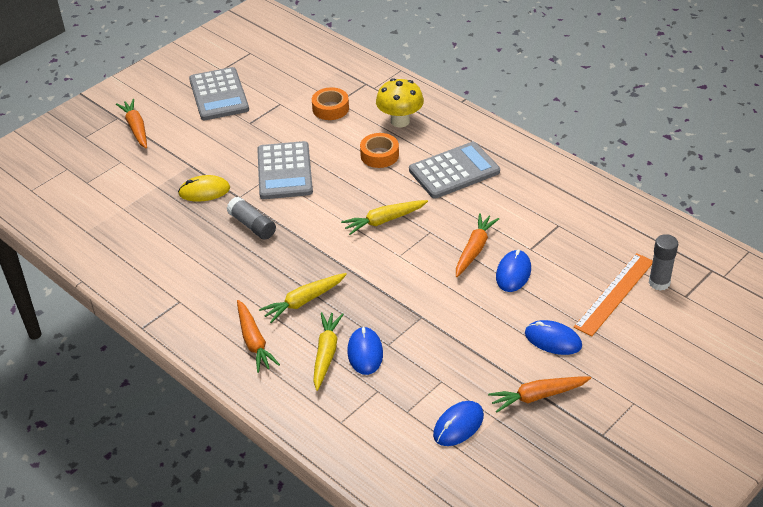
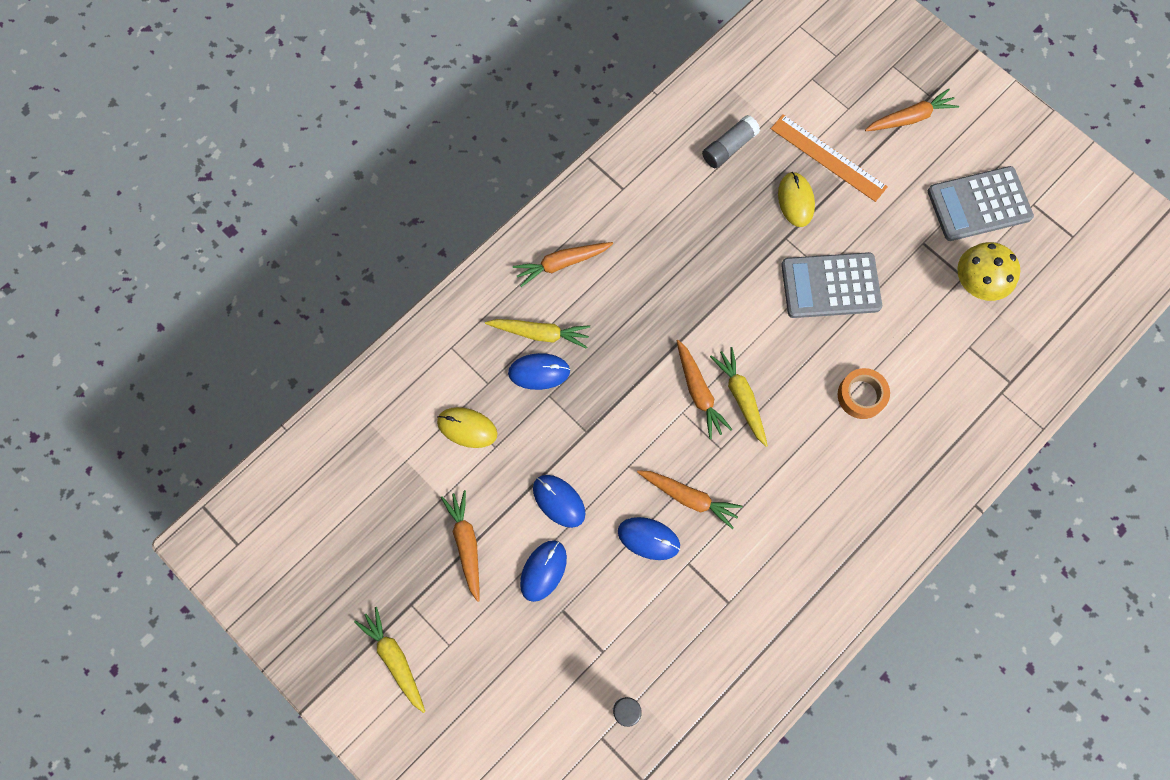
camera: 90 degrees right, 30 degrees up
grey glue stick [227,197,276,240] -> grey glue stick moved to [702,115,760,168]
yellow carrot [259,273,347,323] -> yellow carrot moved to [354,607,425,713]
orange tape [312,87,349,120] -> none
yellow mushroom [376,78,424,127] -> yellow mushroom moved to [957,242,1020,301]
grey calculator [409,142,500,199] -> none
blue mouse [433,401,484,446] -> blue mouse moved to [533,475,585,528]
orange ruler [574,253,653,336] -> orange ruler moved to [771,114,888,202]
none -> yellow mouse [437,407,498,448]
none -> orange carrot [677,340,733,439]

